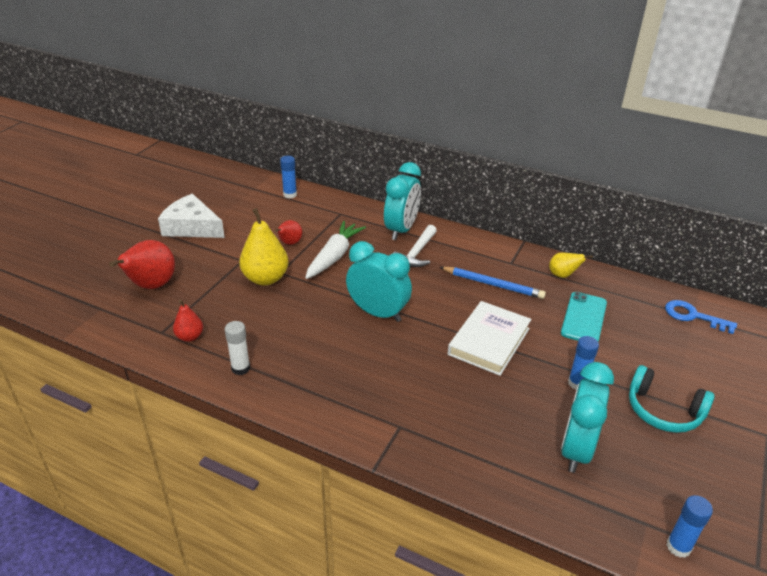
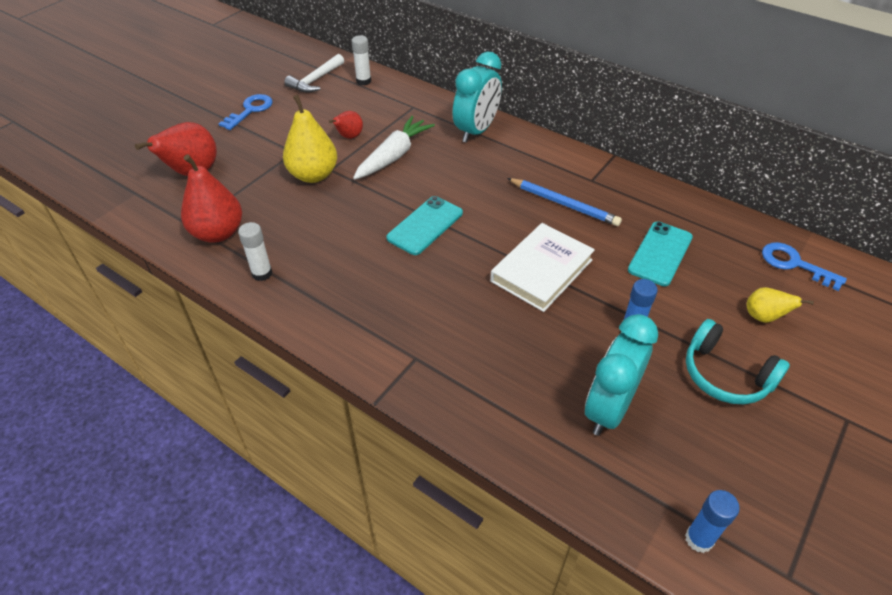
camera: 10 degrees right, 10 degrees up
white cheese [158,194,225,238] -> blue key [219,94,273,130]
red pear [173,300,203,342] -> red pear [181,154,242,243], size x1.83
blue glue stick [280,156,297,199] -> white glue stick [351,35,371,85]
turquoise clock [346,241,412,322] -> turquoise phone [386,196,463,255]
white hammer [393,225,437,267] -> white hammer moved to [284,54,344,93]
yellow pear [549,252,593,278] -> yellow pear moved to [747,287,814,323]

